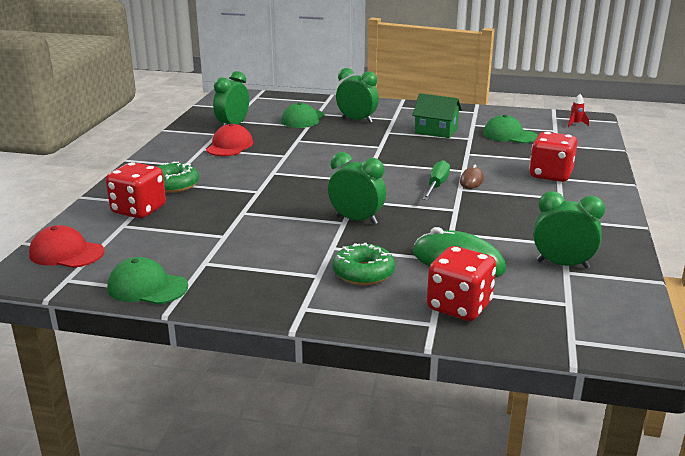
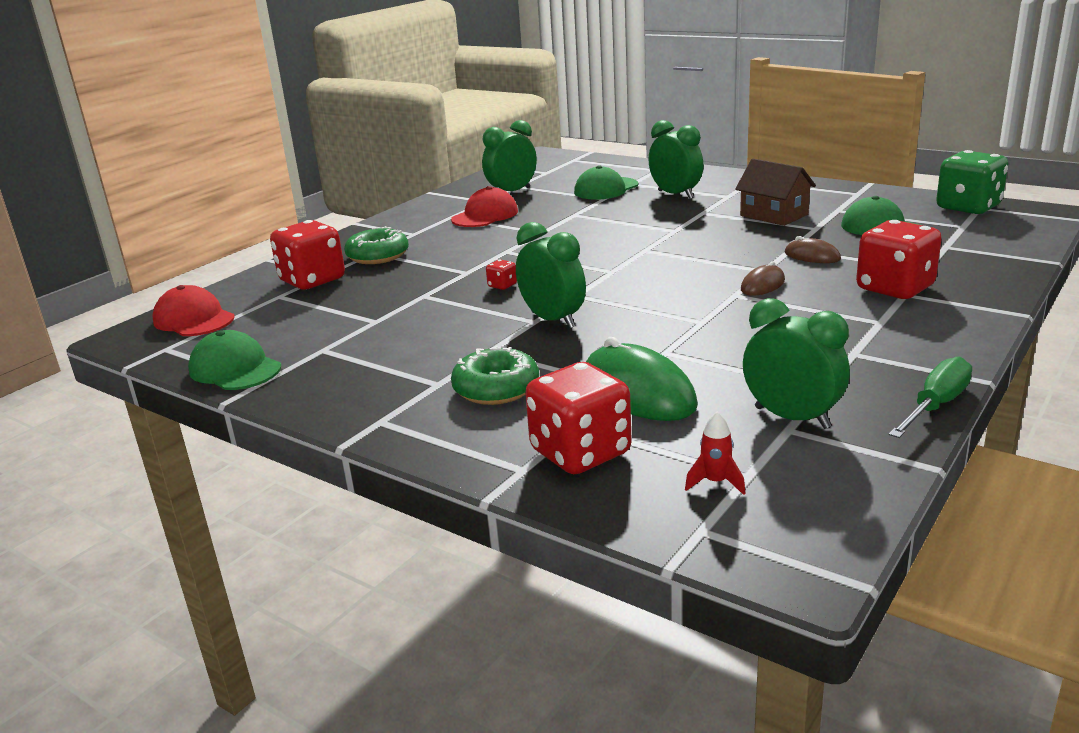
camera: 25 degrees right, 0 degrees up
green house [412,93,462,138] -> brown house [735,159,816,226]
green screwdriver [423,160,450,200] -> green screwdriver moved to [889,356,972,438]
red rocket [568,94,589,128] -> red rocket moved to [685,411,746,495]
none -> red dice [486,259,517,290]
none -> brown mouse [785,236,841,263]
none -> green dice [936,150,1008,214]

